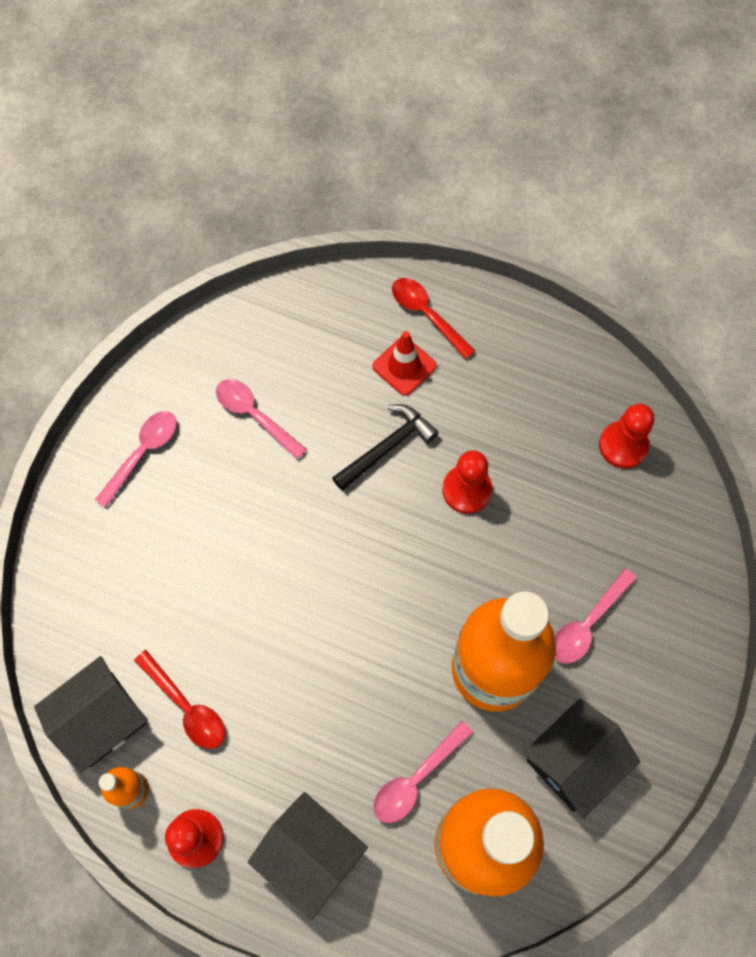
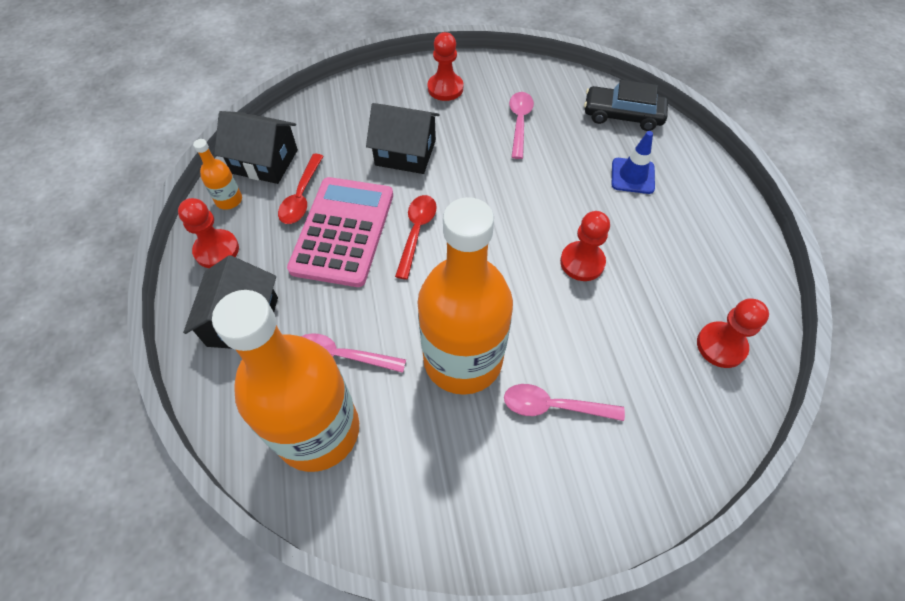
camera: 55 degrees right, 10 degrees down
pink spoon [95,411,177,507] -> red pawn [428,32,463,101]
black hammer [332,404,439,491] -> none
red traffic cone [372,331,437,396] -> blue traffic cone [611,131,655,194]
red spoon [392,278,475,359] -> red spoon moved to [395,195,437,280]
black house [523,699,641,819] -> black house moved to [366,103,440,174]
none -> pink calculator [287,177,393,287]
none -> black car [584,80,668,131]

